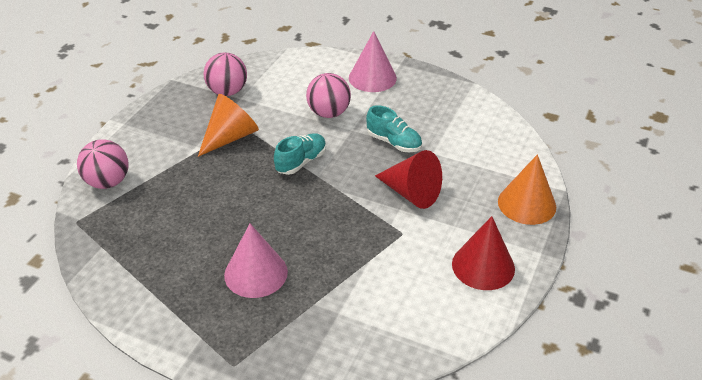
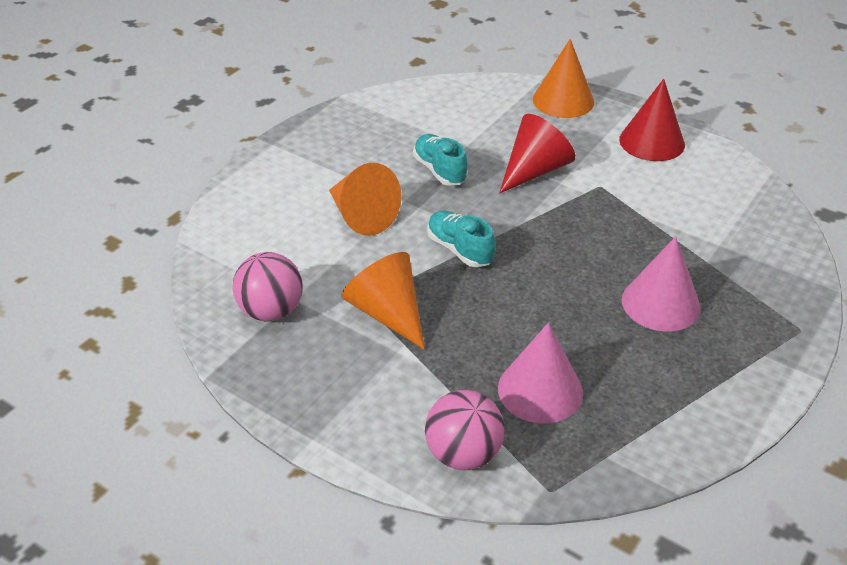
camera: 80 degrees left, 0 degrees up
pink ball [306,73,351,118] -> orange cone [329,163,402,235]
pink cone [349,31,397,92] -> pink cone moved to [498,323,583,424]
turquoise shoe [366,105,422,152] -> turquoise shoe turned 75 degrees counterclockwise [413,134,468,186]

